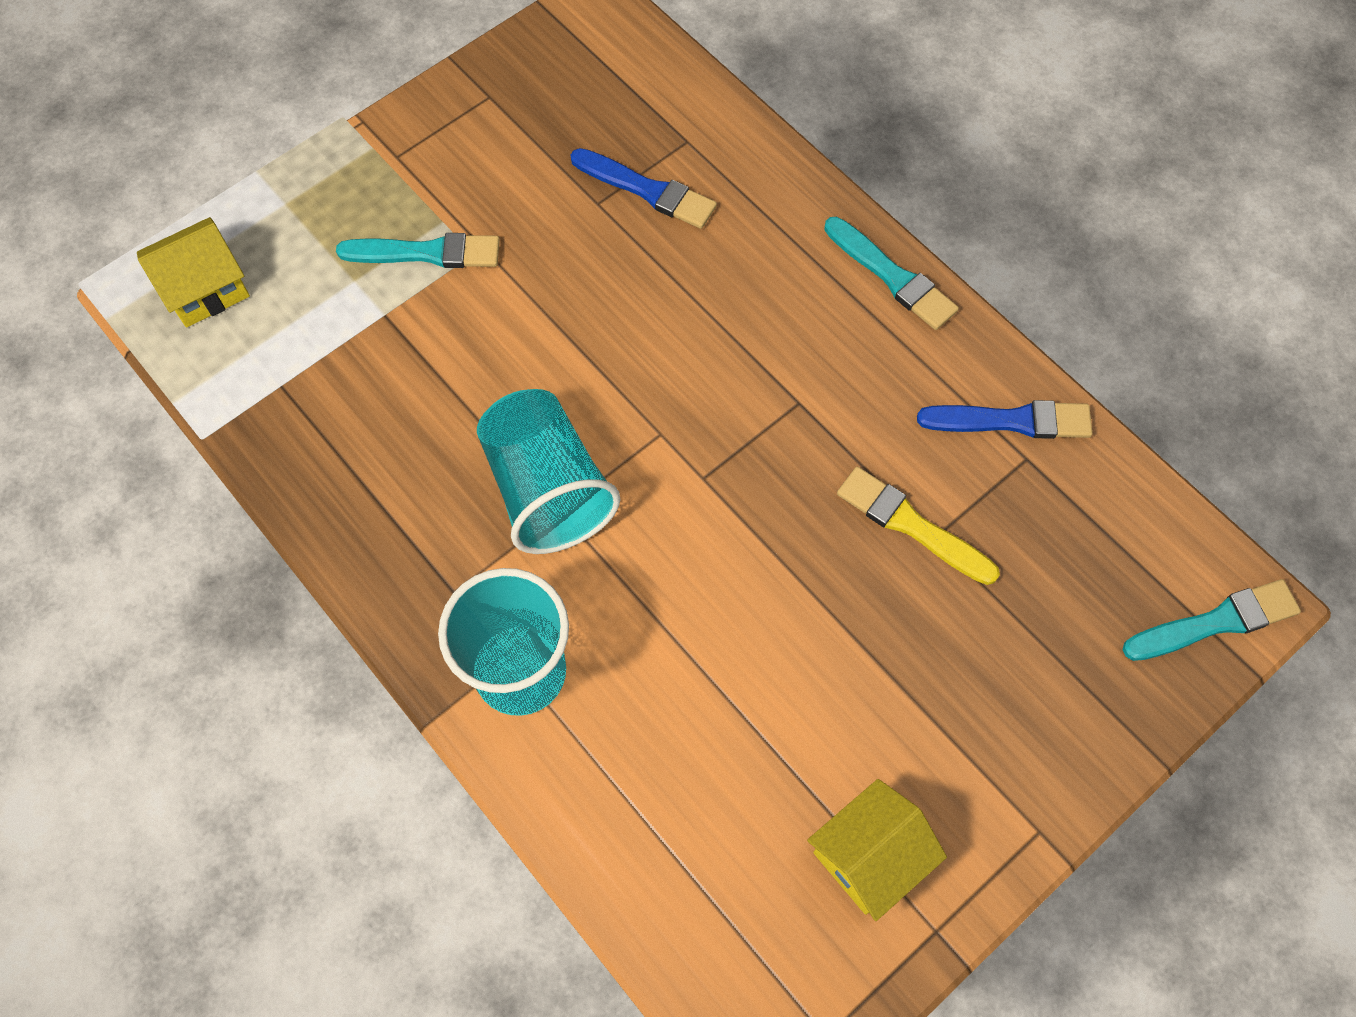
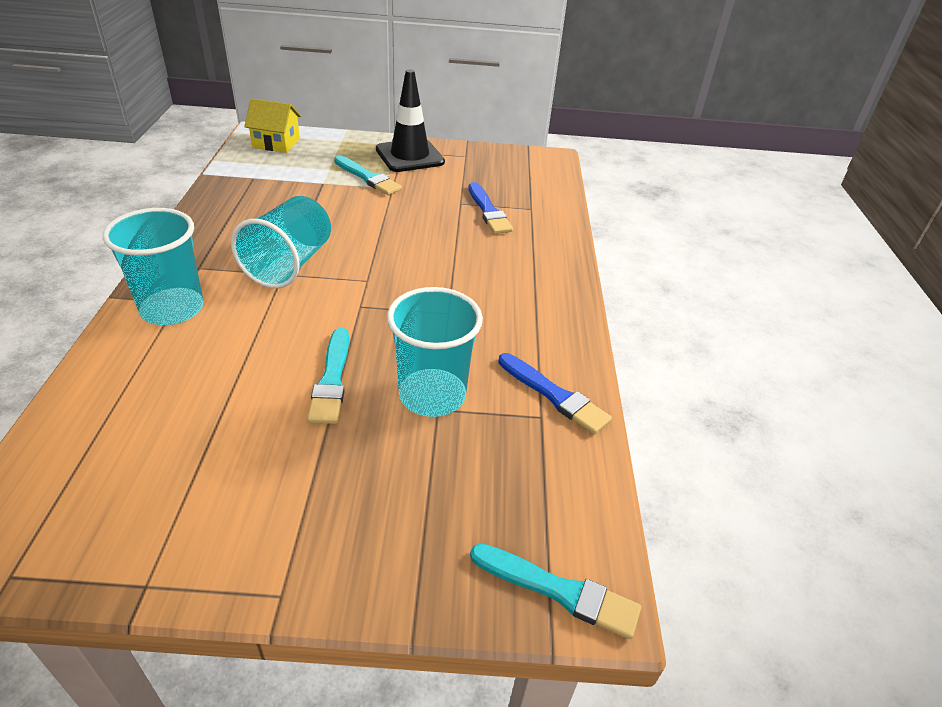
camera: 40 degrees right, 25 degrees down
yellow house [807,779,947,921] -> none
turquoise brush [824,217,959,330] -> turquoise brush moved to [307,328,349,424]
yellow brush [837,467,1000,585] -> turquoise cup [387,287,483,417]
none -> black traffic cone [376,69,445,172]

